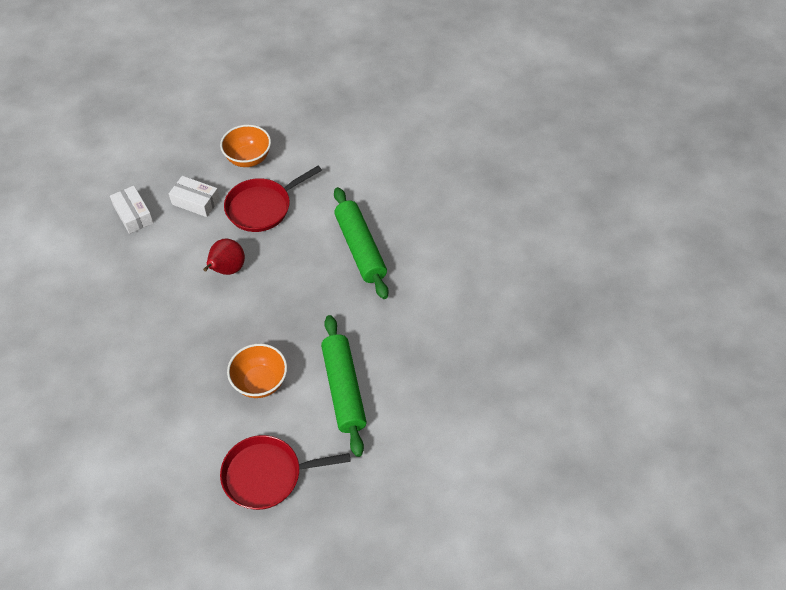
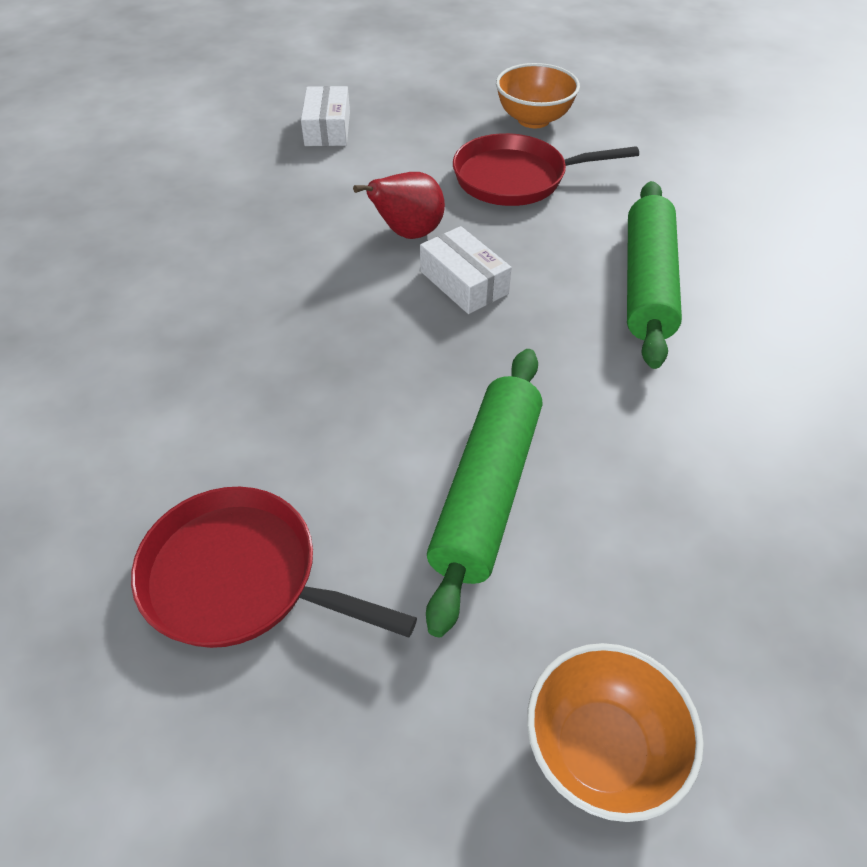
camera: 30 degrees right, 5 degrees down
white box [169,176,220,217] -> white box moved to [420,226,512,314]
orange bowl [227,344,287,398] -> orange bowl moved to [527,643,704,822]

